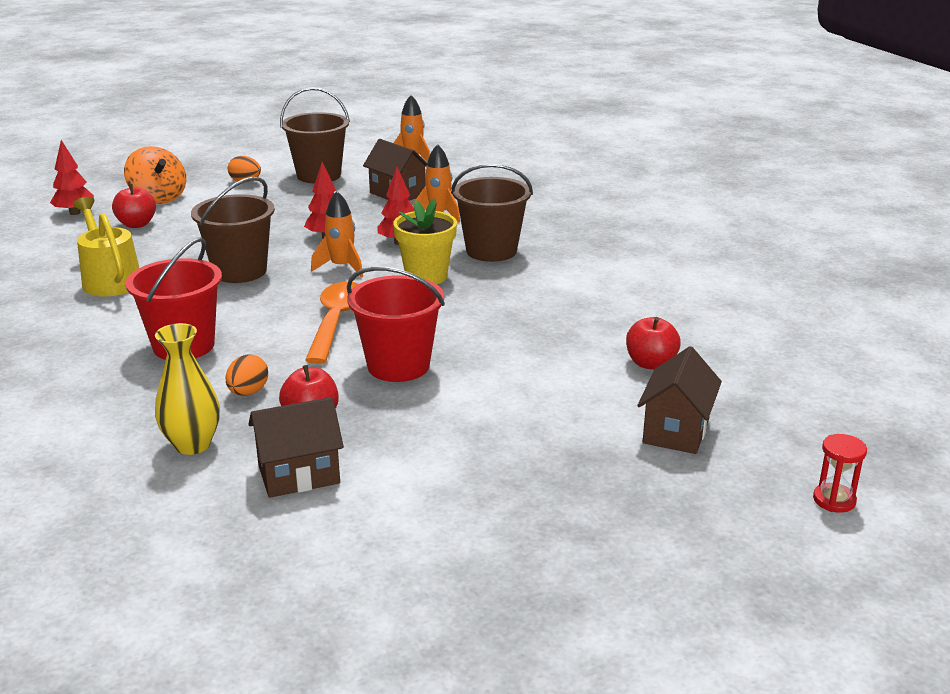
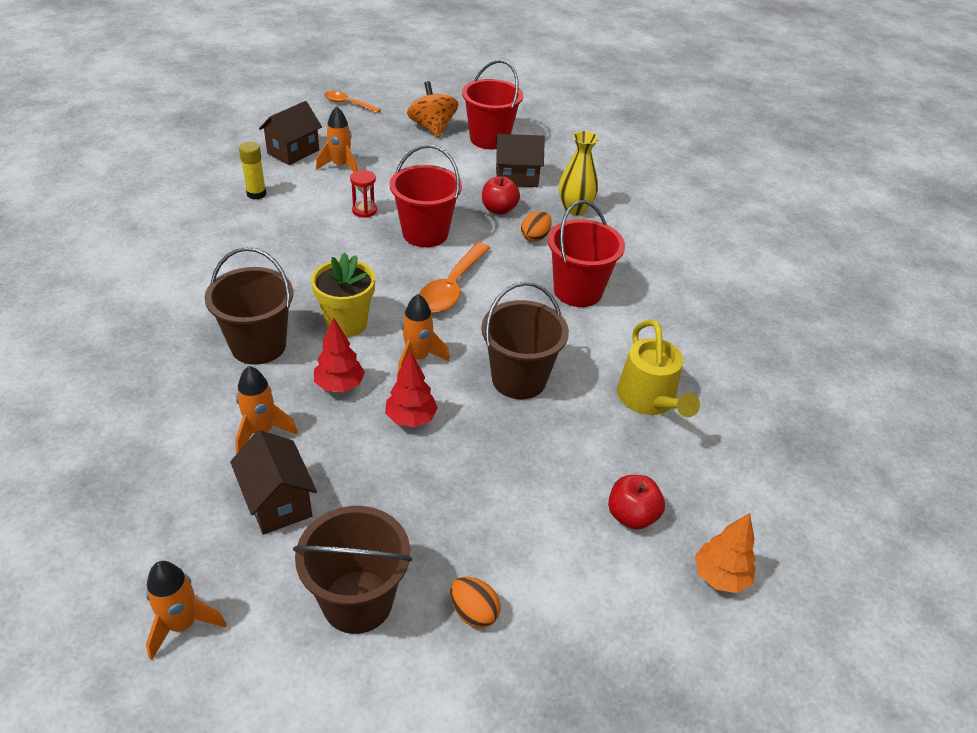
camera: 165 degrees left, 15 degrees up
red tree [50,140,94,215] -> orange tree [695,513,756,593]
orange spinning top [124,146,186,204] -> orange spinning top moved to [407,81,458,137]
red apple [626,317,681,370] -> yellow glue stick [239,142,266,199]
red hourglass [813,434,867,513] -> red hourglass moved to [350,170,377,218]
none -> orange rocket [316,106,358,172]
none -> orange spoon [324,91,381,113]
none -> red bucket [462,60,523,149]

